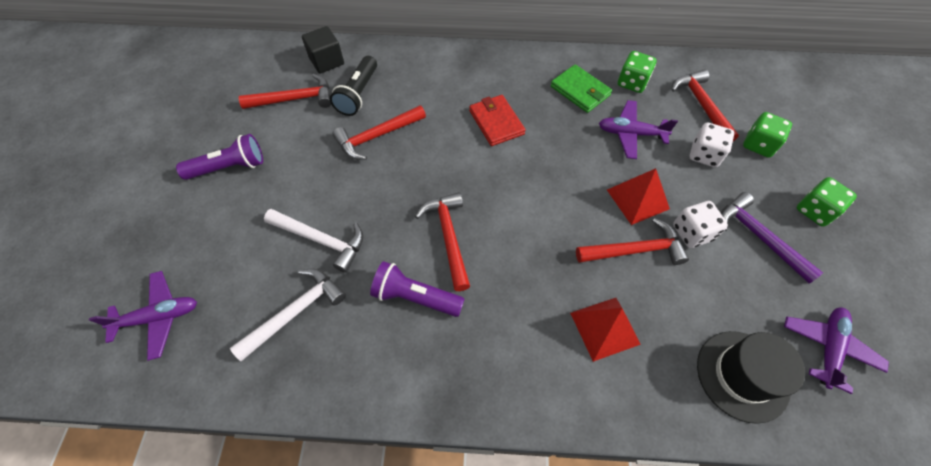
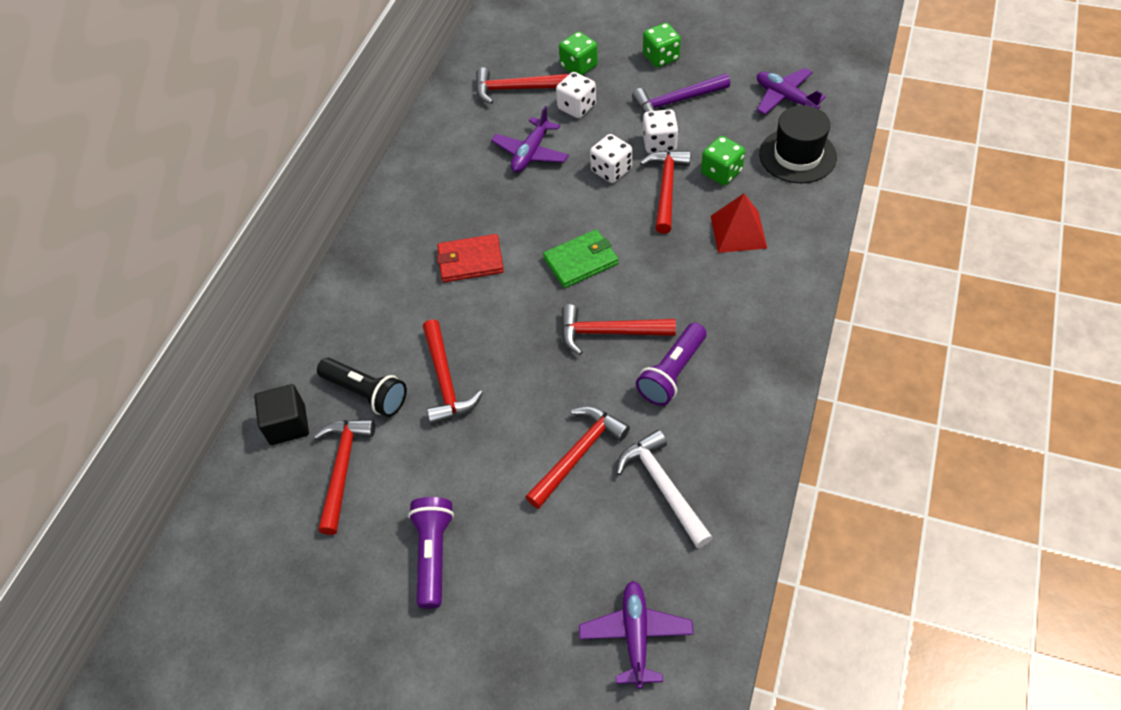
camera: 70 degrees left, 5 degrees down
white hammer [264,209,363,273] -> red hammer [525,407,630,509]
green wallet [551,64,612,113] -> green wallet moved to [543,229,618,288]
red pyramid [607,168,670,225] -> white dice [590,134,632,183]
green dice [618,51,657,93] -> green dice moved to [701,136,745,186]

